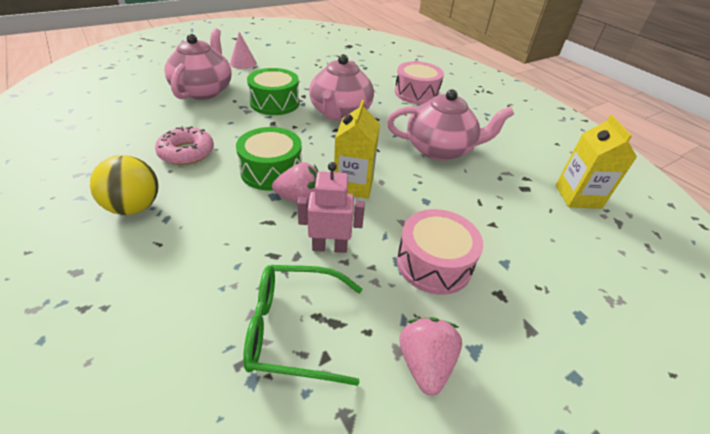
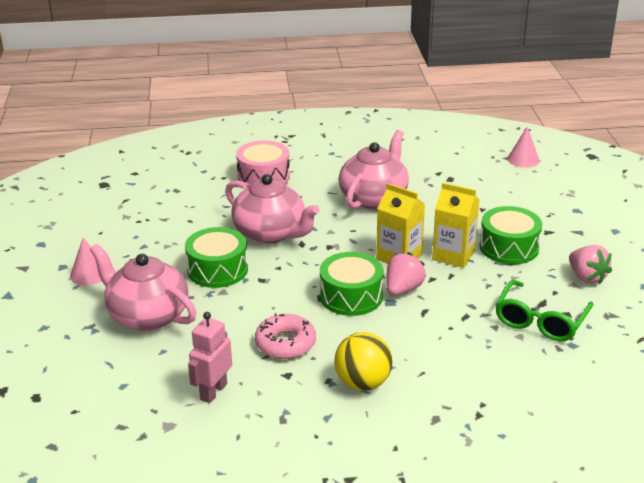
camera: 60 degrees left, 10 degrees down
pink robot [297,162,365,253] -> pink robot moved to [188,312,232,403]
pink drum [397,209,483,295] -> green drum [479,206,542,264]
pink strawberry [399,317,462,396] -> pink strawberry turned 150 degrees counterclockwise [569,245,612,284]
yellow carton [555,115,637,209] -> yellow carton moved to [432,183,480,268]
none -> pink cone [507,127,540,168]

